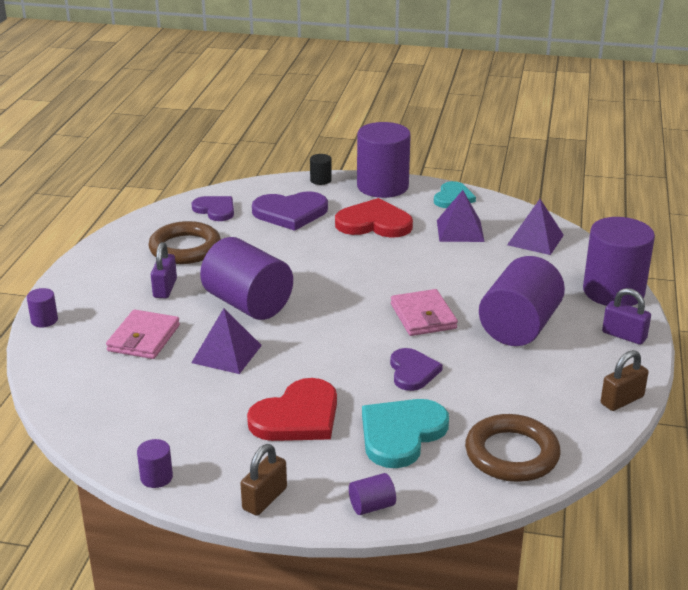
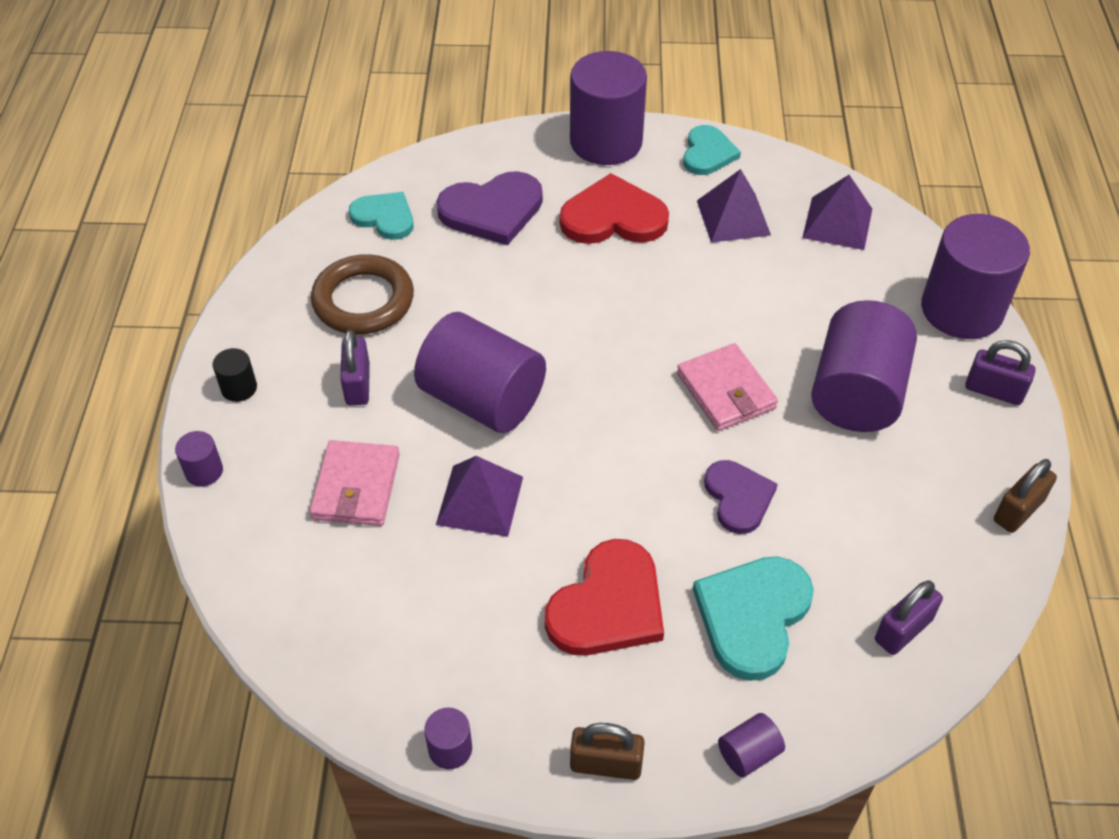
camera: 10 degrees left, 20 degrees up
purple heart [191,196,234,221] -> turquoise heart [349,192,414,240]
brown padlock [240,444,287,516] -> brown padlock turned 75 degrees clockwise [570,723,645,780]
black cylinder [310,154,332,185] -> black cylinder moved to [213,348,257,402]
brown ring [465,414,561,482] -> purple padlock [875,580,943,655]

